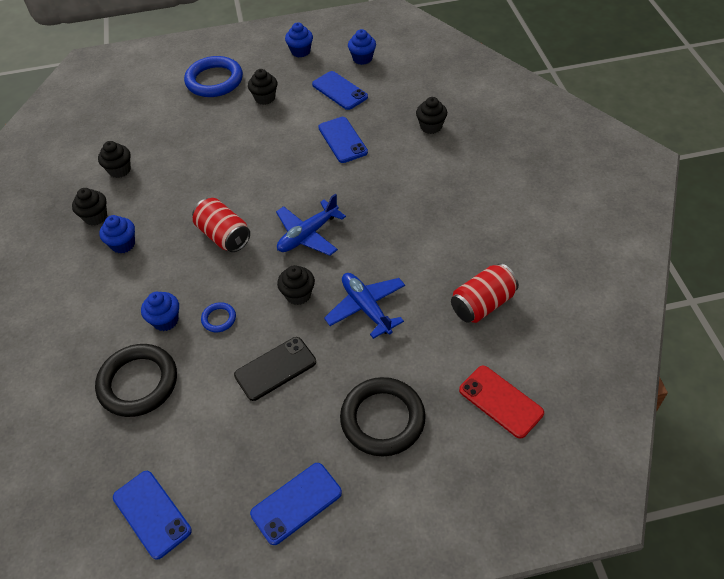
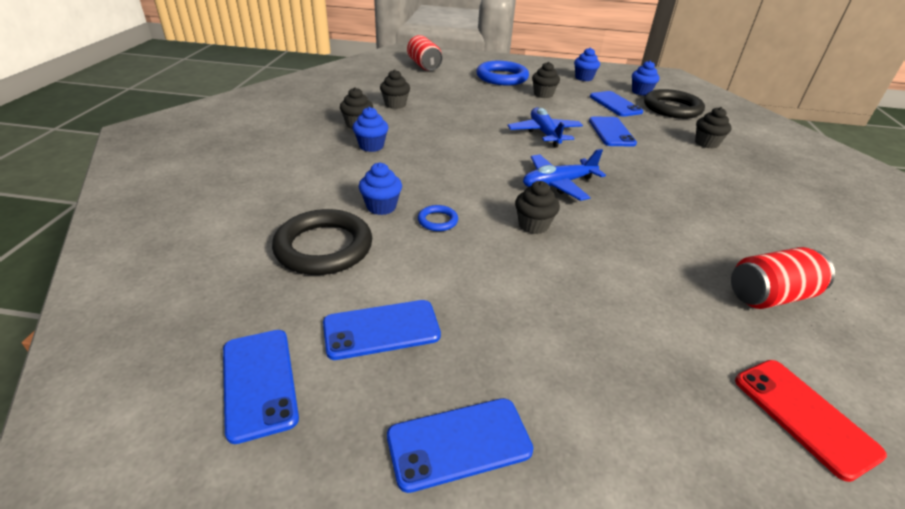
camera: 15 degrees right, 15 degrees down
red can [192,198,250,252] -> red can moved to [407,35,442,71]
black phone [234,337,316,401] -> none
blue plane [324,273,405,339] -> blue plane moved to [508,107,583,148]
black ring [340,377,426,456] -> black ring moved to [644,89,705,119]
none -> blue phone [323,300,441,360]

